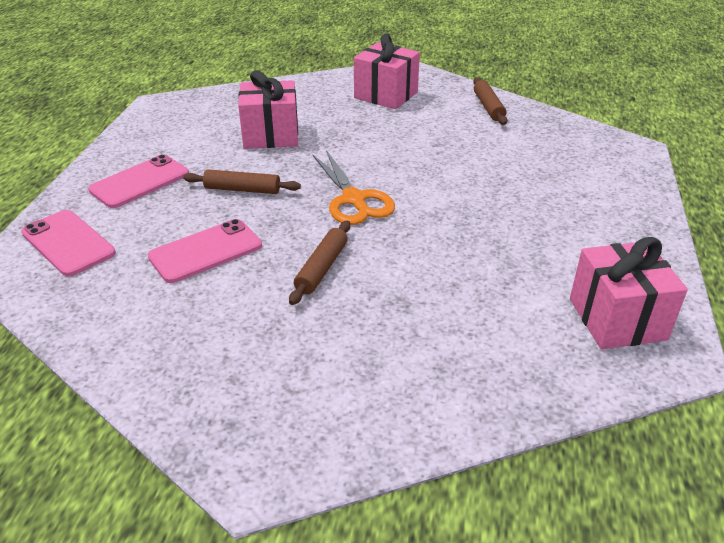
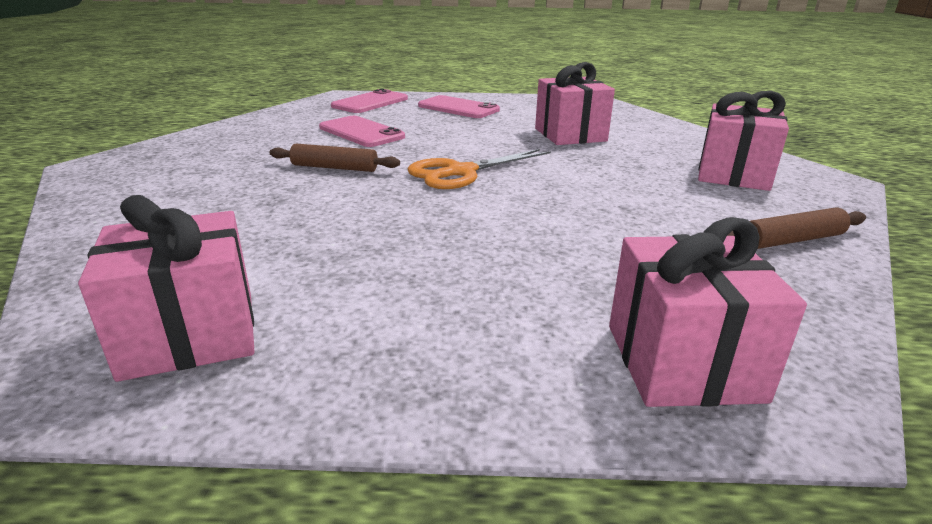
camera: 80 degrees right, 10 degrees down
brown rolling pin [183,169,301,194] -> none
none -> pink gift [609,217,807,407]

